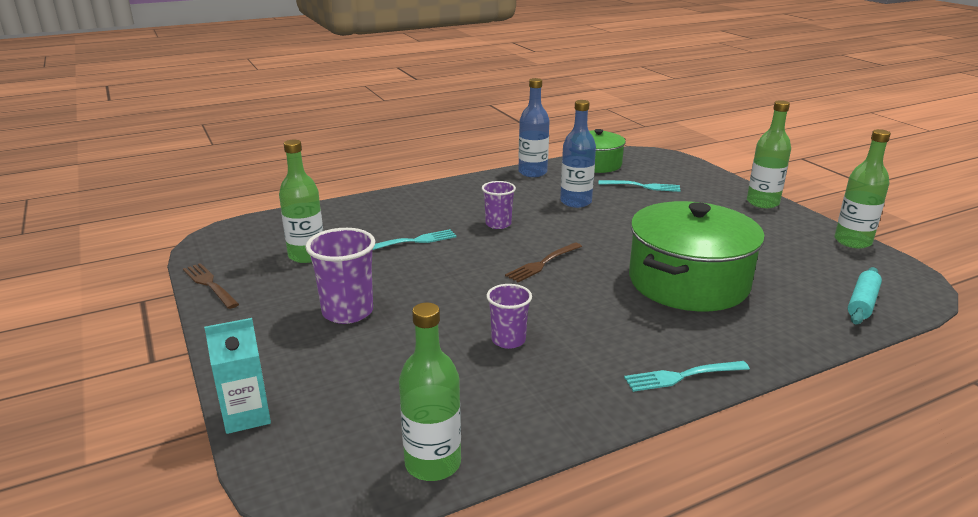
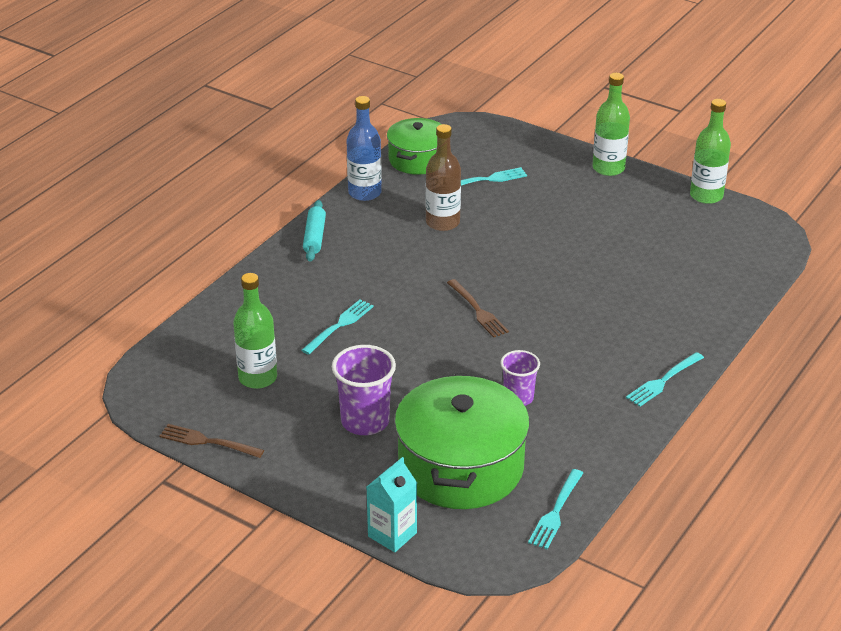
camera: 30 degrees left, 10 degrees up
green bottle [399,302,461,481] -> turquoise fork [528,469,583,549]
purple cup [482,181,516,229] -> none
brown fork [505,243,582,283] -> brown fork turned 45 degrees counterclockwise [447,279,509,338]
blue bottle [560,100,596,208] -> brown bottle [426,124,461,231]
green pot [629,201,765,311] -> green pot moved to [394,373,530,509]
turquoise rolling pin [848,267,882,325] -> turquoise rolling pin moved to [303,200,326,262]

